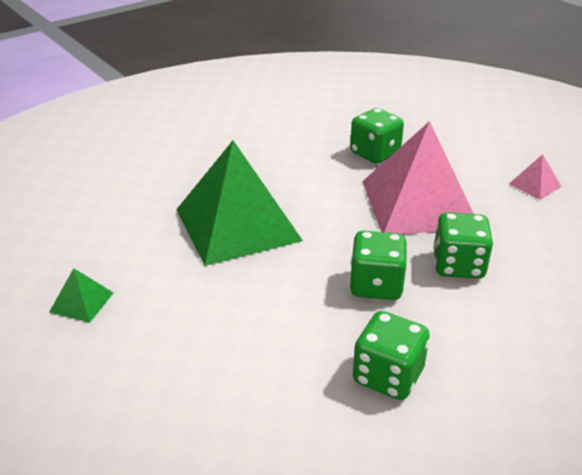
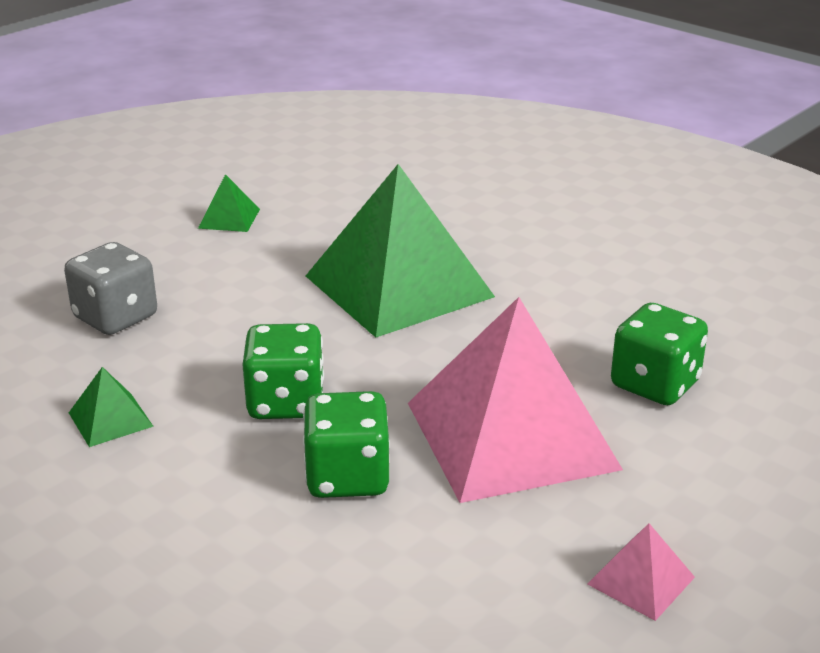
camera: 80 degrees right, 5 degrees down
green dice [353,311,430,400] -> green pyramid [69,367,154,447]
none -> grey dice [64,242,157,335]

